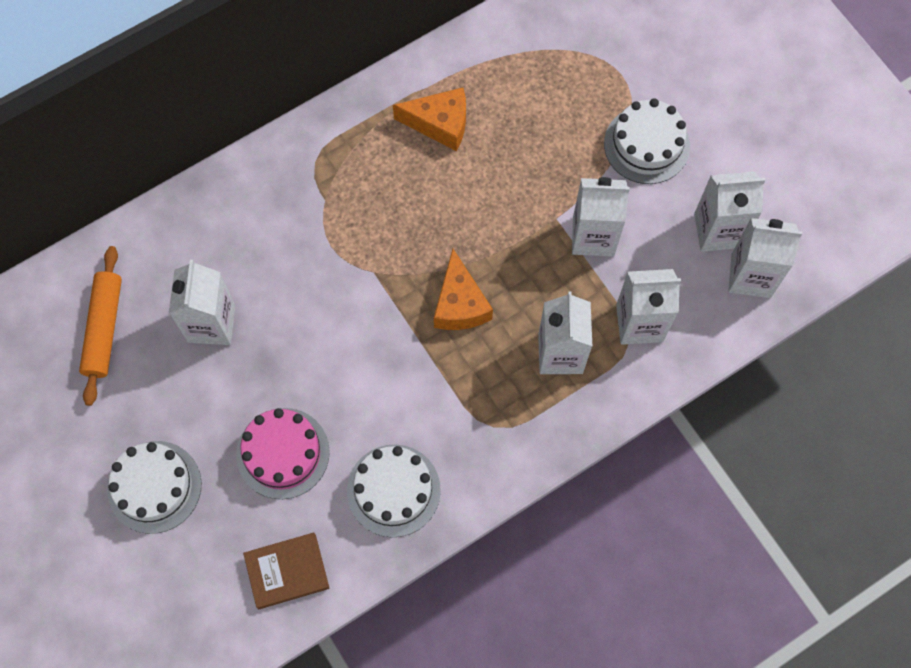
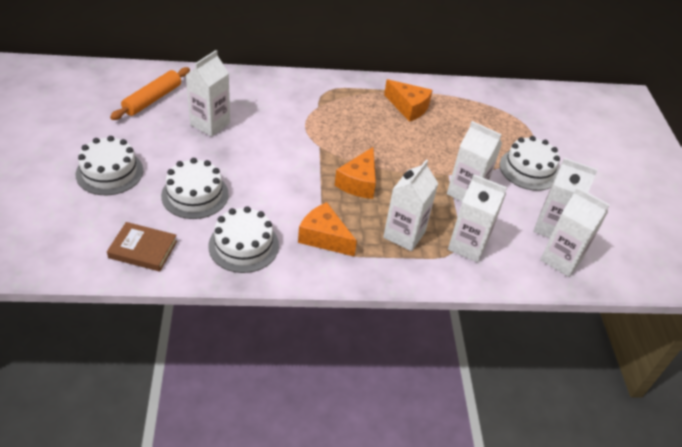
camera: 25 degrees right, 25 degrees down
pink cake [236,408,330,499] -> white cake [161,158,229,219]
none -> orange cheese [298,202,357,256]

